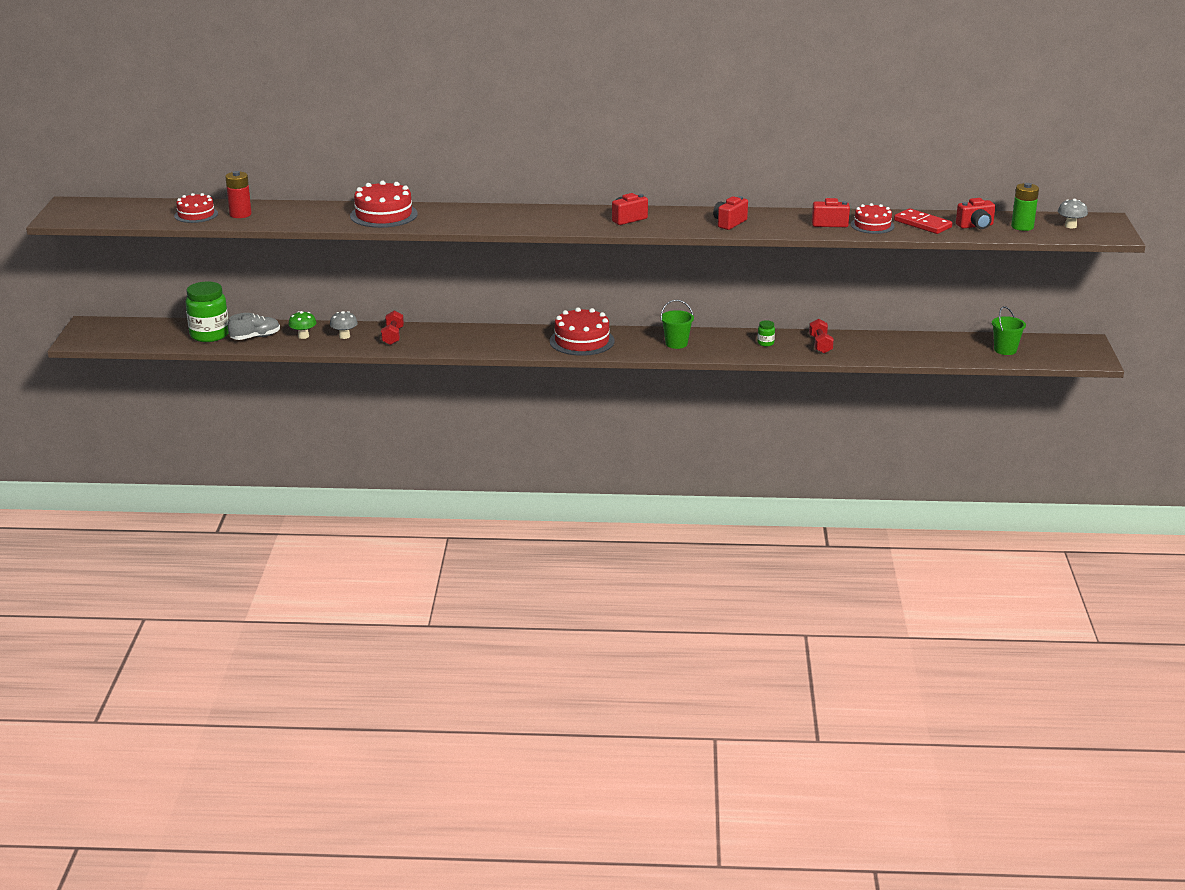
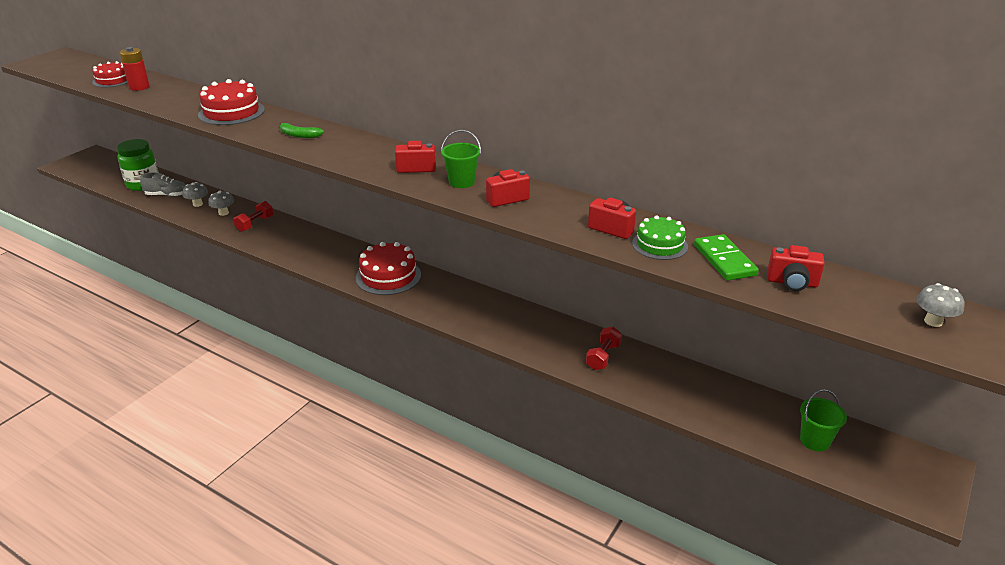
camera: 30 degrees right, 5 degrees up
green mushroom [288,311,316,339] -> grey mushroom [183,182,208,207]
green bucket [661,300,694,349] -> green bucket moved to [441,130,481,188]
green jar [757,320,775,347] -> none
red cake [851,203,895,234] -> green cake [632,215,688,260]
red domino [894,208,953,234] -> green domino [694,234,759,281]
green battery [1011,183,1039,231] -> none
none -> green banana [280,122,324,138]

